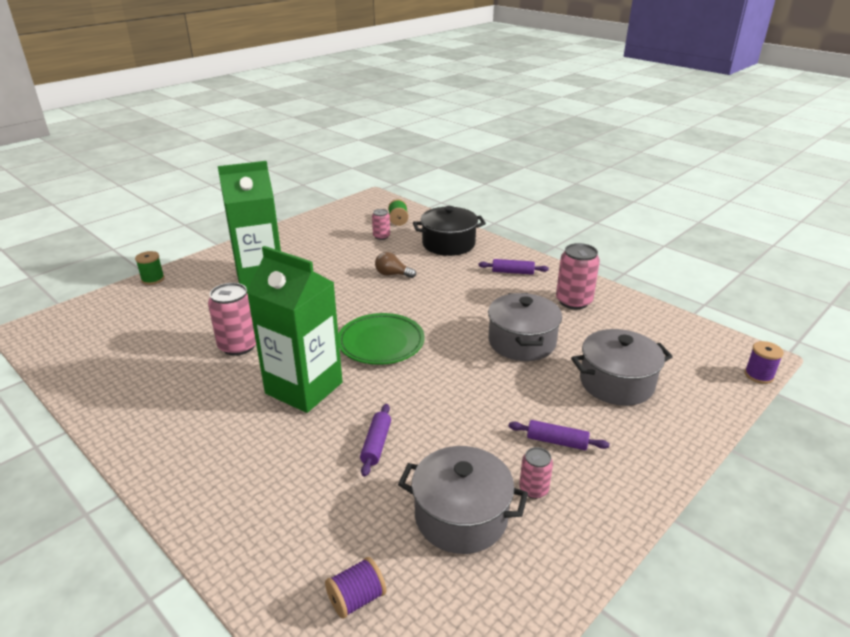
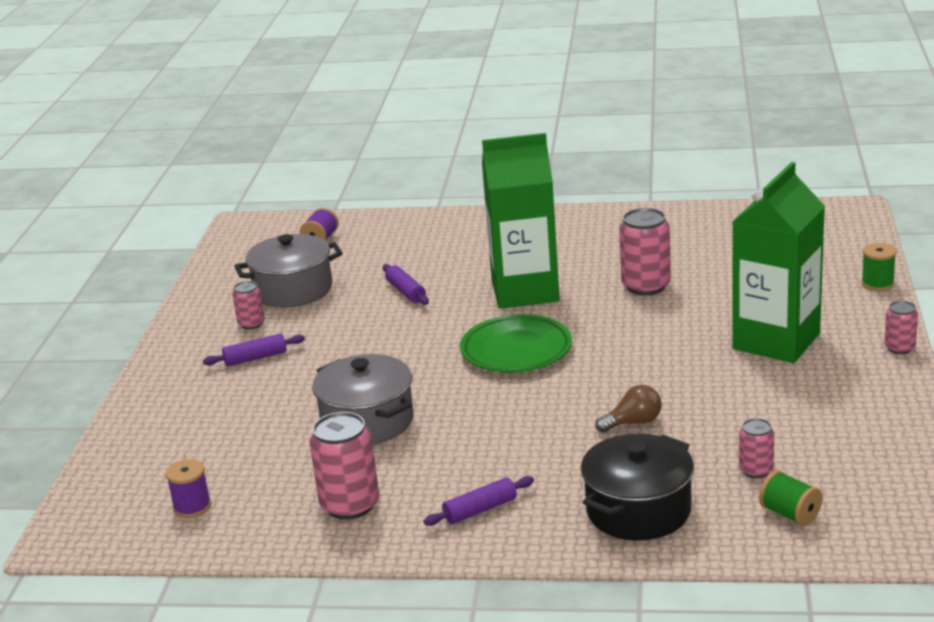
camera: 145 degrees right, 5 degrees down
grey pot [571,329,673,406] -> none
purple spool [745,341,784,384] -> purple spool moved to [166,459,211,518]
none -> pink can [884,301,918,354]

